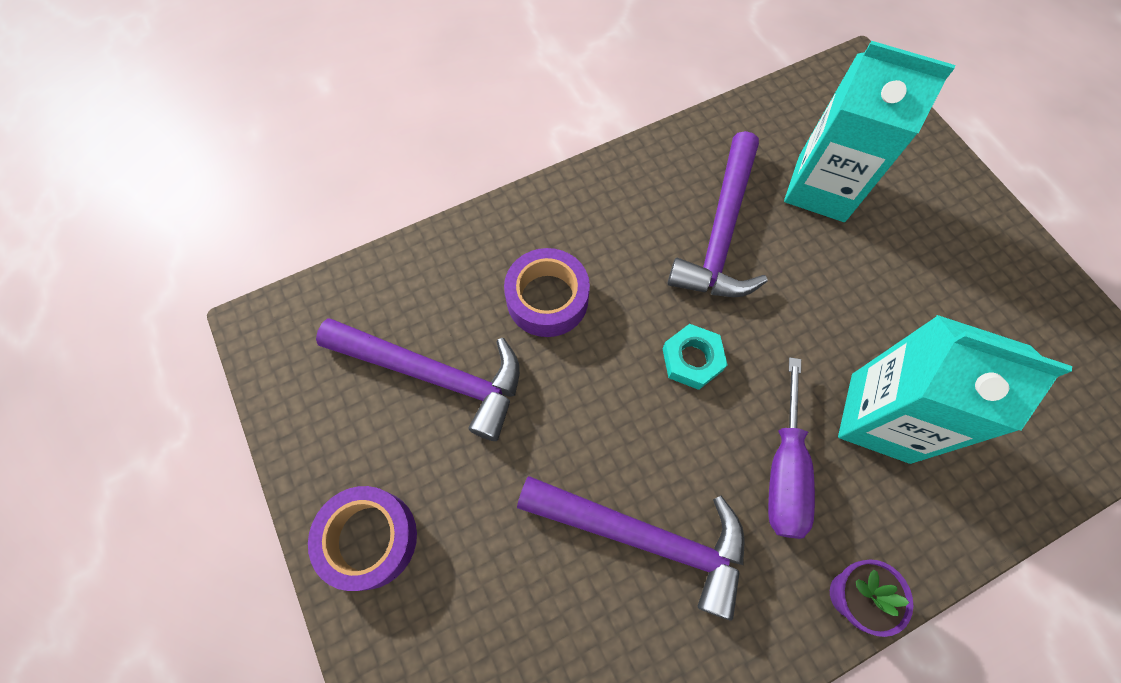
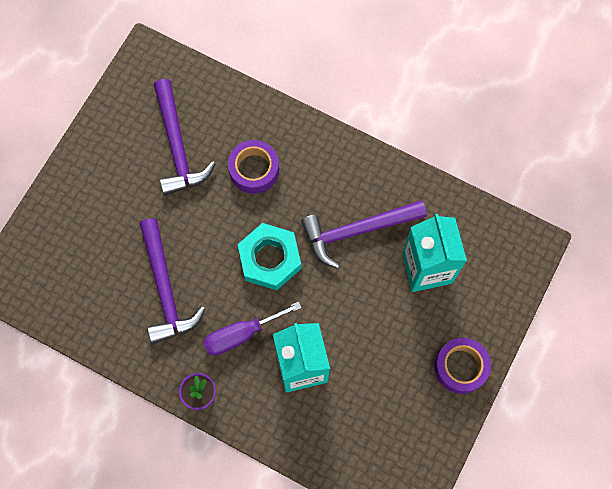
camera: 55 degrees right, 5 degrees up
purple tape [308,486,417,591] -> purple tape moved to [434,338,491,394]
turquoise nut [662,324,727,390] -> turquoise nut [238,223,301,290], size x1.72

